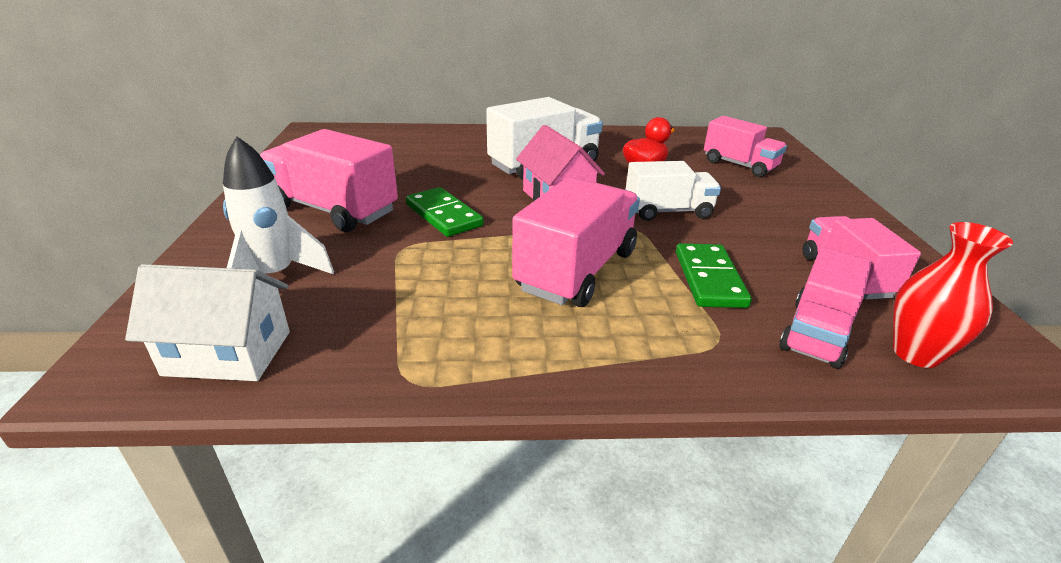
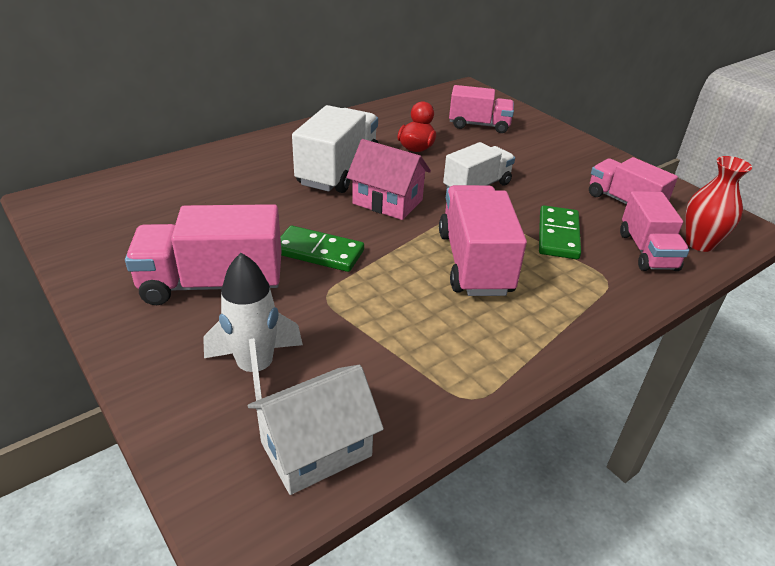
camera: 35 degrees left, 5 degrees up
green domino [676,243,752,308] -> green domino turned 45 degrees clockwise [539,205,581,259]

